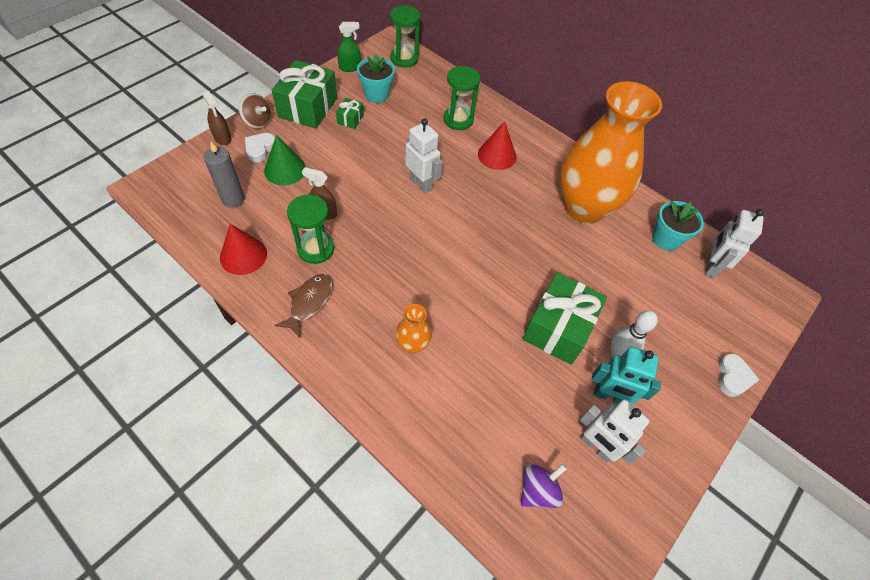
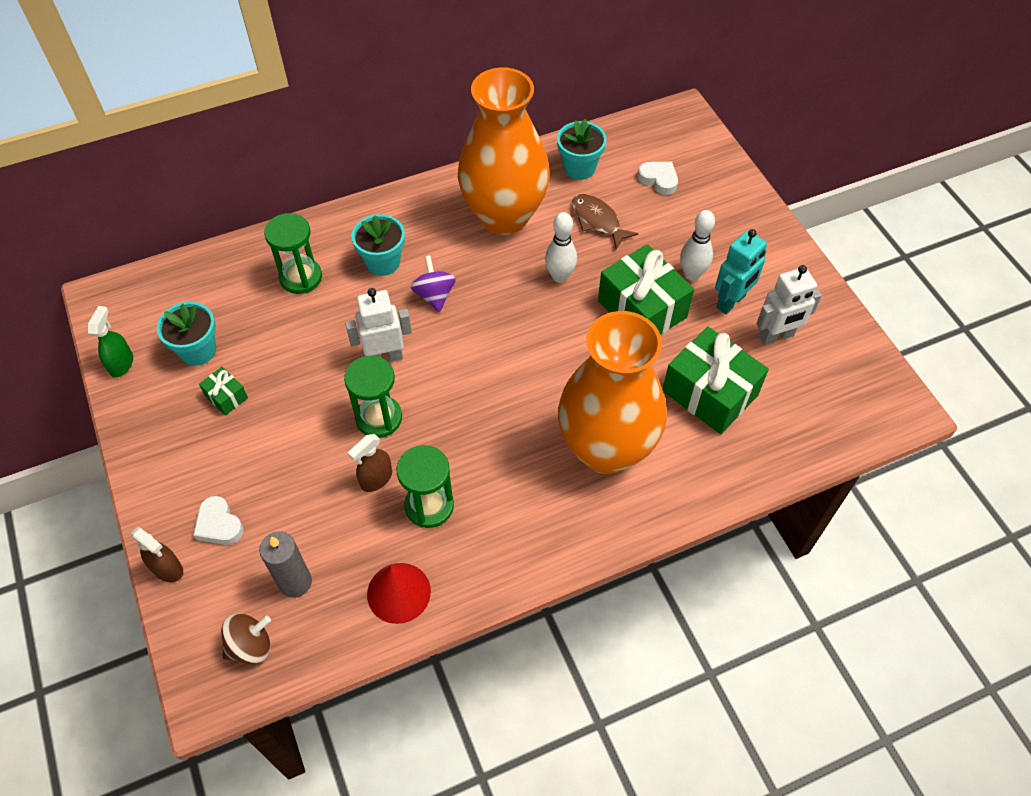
camera: 60 degrees left, 0 degrees up
brown spray bottle [203,91,231,145] -> brown spray bottle turned 45 degrees clockwise [131,527,183,582]
brown spinning top [239,93,271,129] -> brown spinning top moved to [221,613,271,664]
green cone [264,135,306,186] -> none
green gift [272,60,337,129] -> green gift moved to [662,327,769,434]
brown fish [274,274,332,338] -> brown fish moved to [572,194,638,249]
green hourglass [390,5,420,68] -> green hourglass moved to [344,356,402,438]
orange vase [396,304,432,354] -> orange vase [558,311,667,474], size x2.49
red cone [478,121,517,170] -> turquoise flower pot [351,214,405,276]
purple spinning top [521,464,567,508] -> purple spinning top moved to [411,256,456,312]
white robot [705,209,764,278] -> none
white heart [718,353,759,397] -> white heart moved to [638,162,678,195]
none -> white bowling pin [545,212,577,283]

